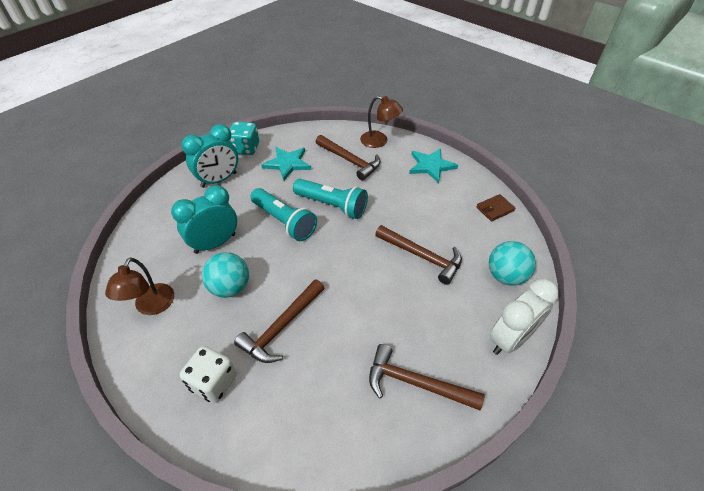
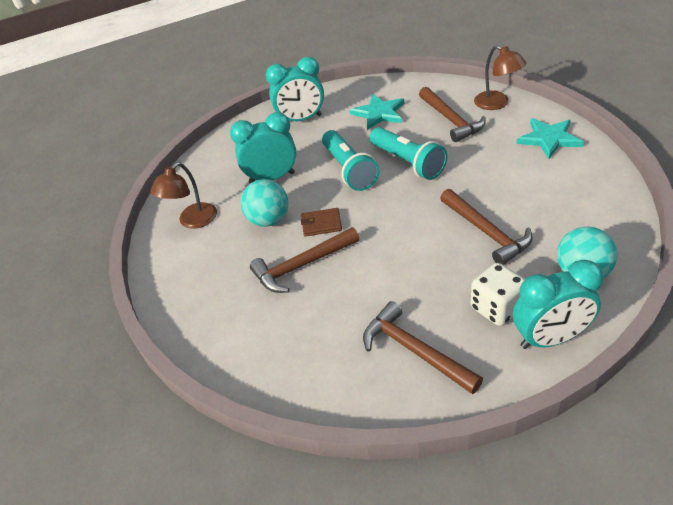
camera: 30 degrees right, 5 degrees down
white dice [180,346,237,403] -> white dice moved to [471,263,525,326]
turquoise dice [229,122,259,155] -> none
brown wallet [476,194,515,221] -> brown wallet moved to [301,208,342,237]
white clock [490,278,559,355] -> turquoise clock [513,260,603,349]

